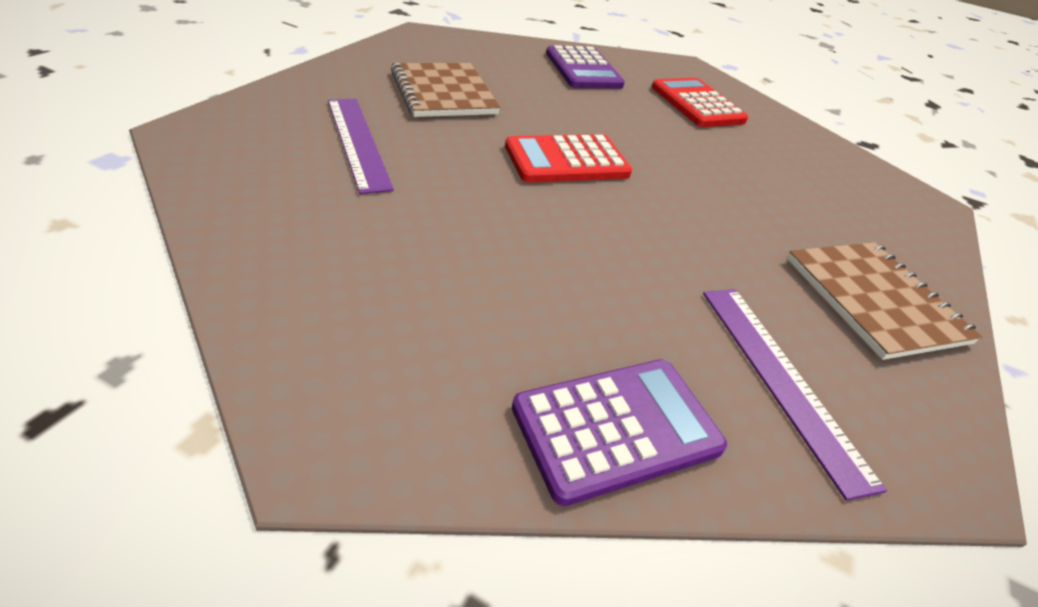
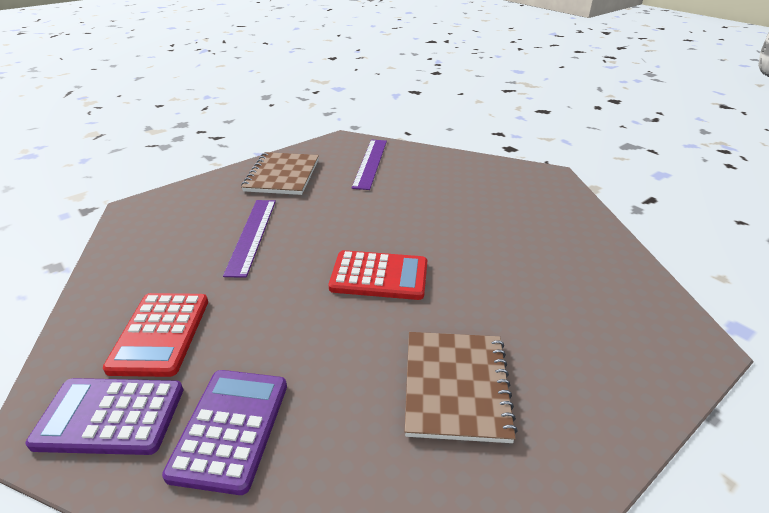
camera: 150 degrees left, 5 degrees down
purple ruler [328,99,394,194] -> purple ruler moved to [223,200,276,278]
purple calculator [512,359,727,506] -> purple calculator moved to [25,378,183,455]

